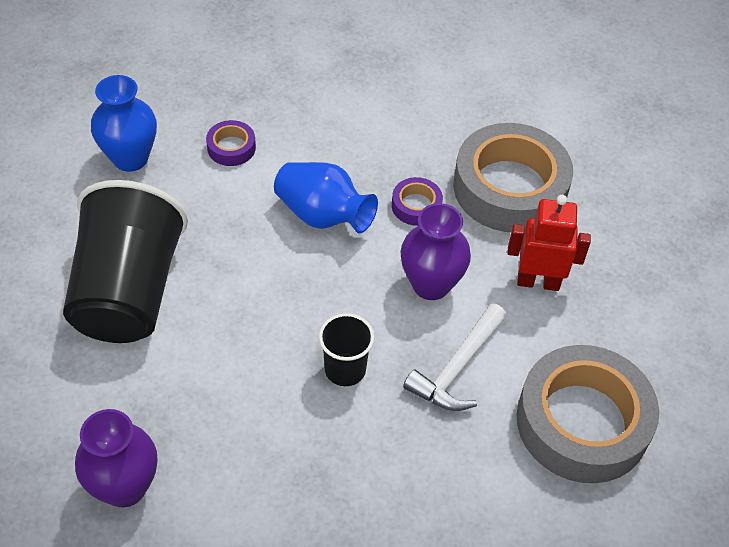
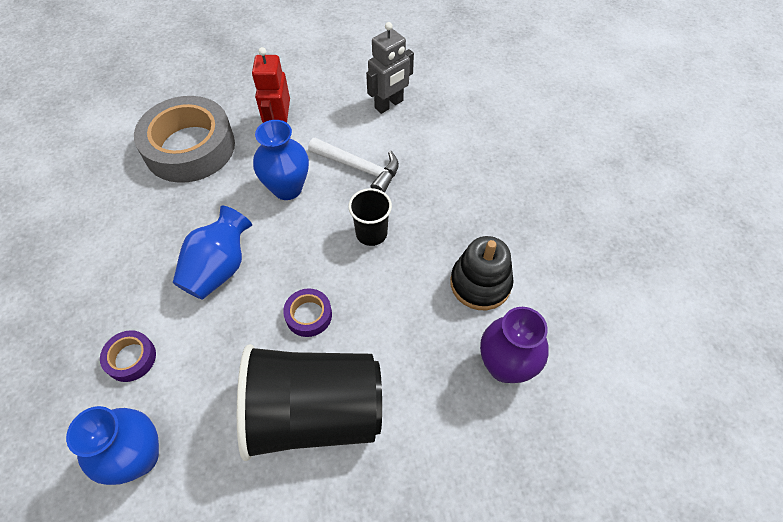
camera: 95 degrees left, 5 degrees up
purple tape [392,177,443,226] -> purple tape moved to [283,288,332,337]
purple vase [401,203,471,300] -> blue vase [253,120,309,200]
grey tape [517,345,659,483] -> grey robot [366,22,414,114]
none -> black stacking toy [450,236,514,310]

